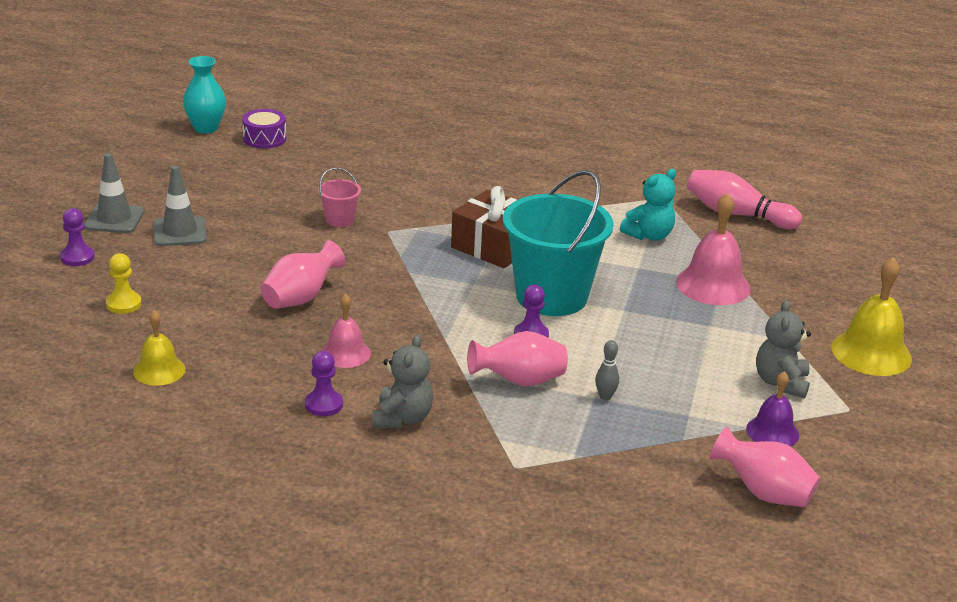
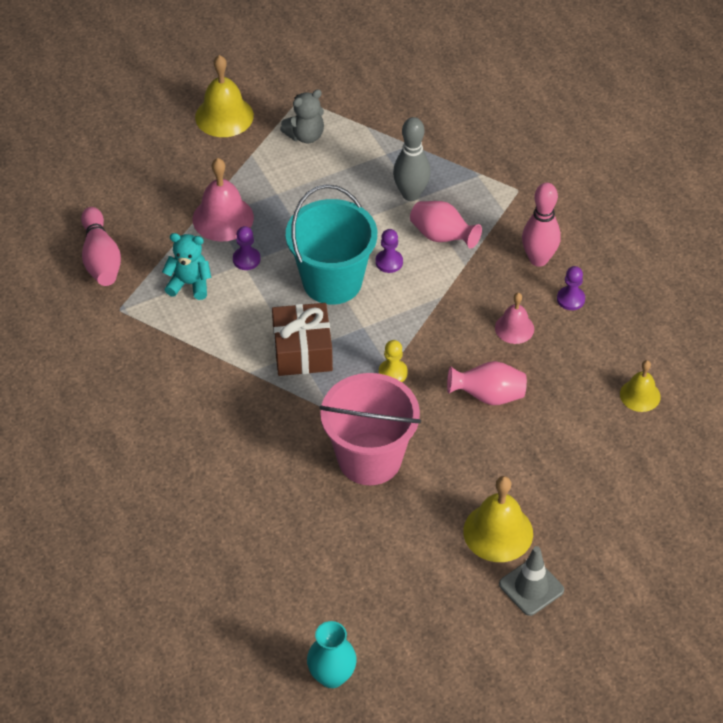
camera: 130 degrees left, 20 degrees up
purple pawn [60,208,95,266] -> purple pawn moved to [233,226,260,270]
yellow pawn [106,253,142,314] -> yellow pawn moved to [379,340,408,382]
grey traffic cone [154,166,207,246] -> yellow bell [463,476,533,562]
purple drum [242,109,286,149] -> none
pink bucket [318,167,361,227] -> pink bucket [319,373,421,485], size x2.36
grey teddy bear [372,335,433,428] -> pink bowling pin [522,183,561,267]
grey bowling pin [595,340,619,400] -> grey bowling pin [393,117,431,201], size x2.14
pink vase [710,426,820,507] -> none
purple bell [746,371,799,446] -> none

